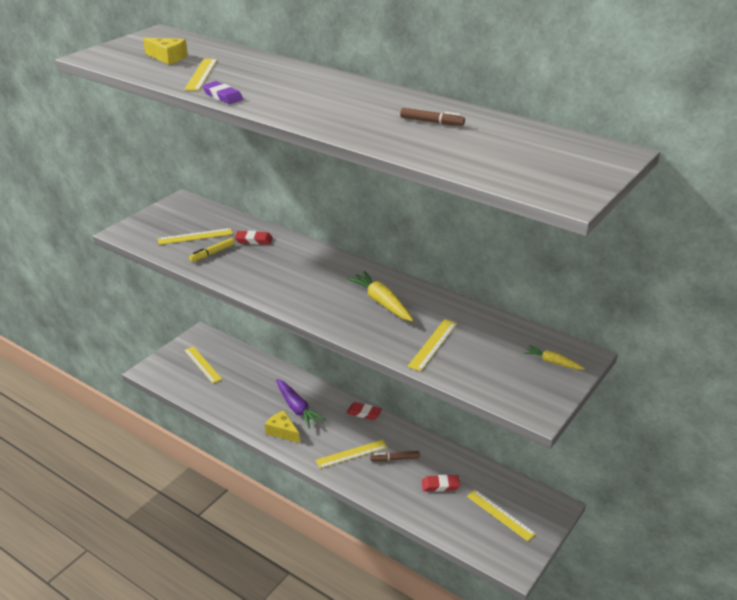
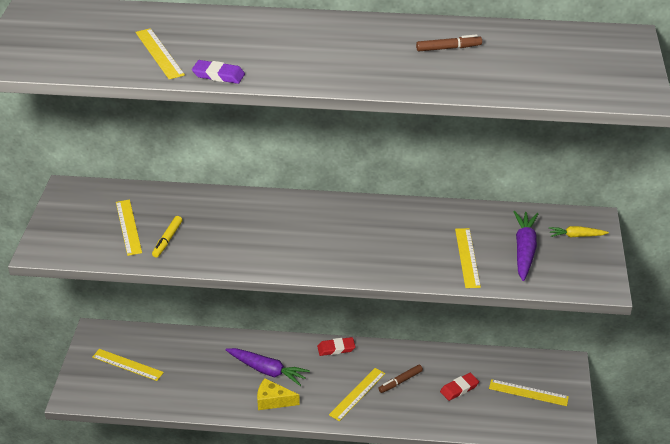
camera: 30 degrees left, 5 degrees up
yellow cheese [143,38,188,65] -> none
yellow ruler [158,228,233,245] -> yellow ruler turned 60 degrees counterclockwise [116,200,142,256]
red eraser [235,231,273,245] -> none
yellow carrot [346,271,413,321] -> none
none -> purple carrot [513,211,538,281]

